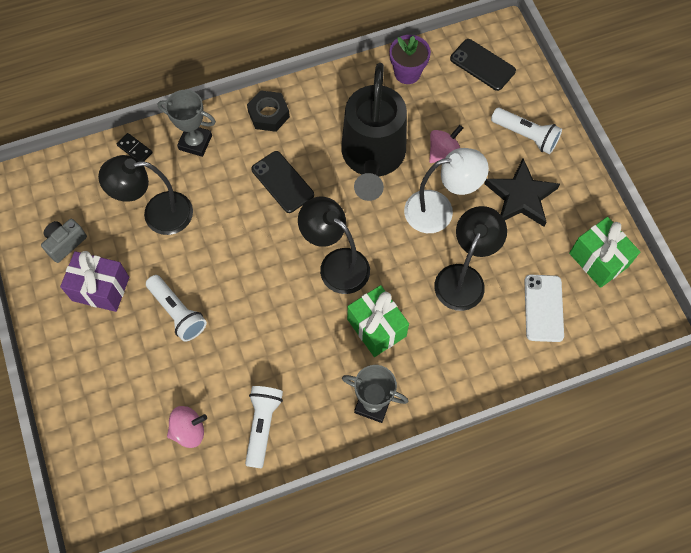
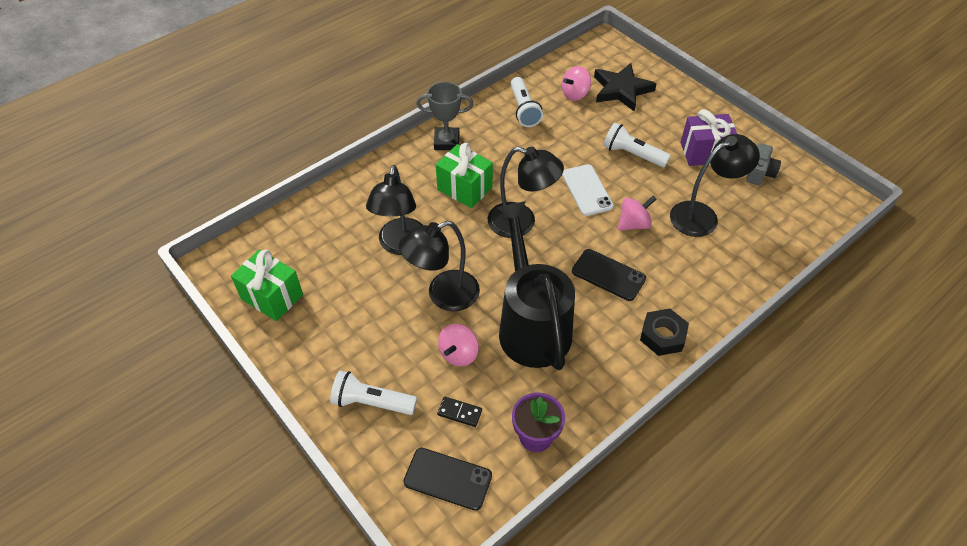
camera: 160 degrees right, 15 degrees down
black domino [117,133,153,162] -> black domino moved to [437,397,482,427]
grey trophy [157,90,216,157] -> none
white lamp [404,148,489,233] -> black lamp [399,221,480,311]
black star [484,159,560,227] -> black star moved to [594,63,656,111]
white phone [524,275,564,342] -> white phone moved to [562,164,614,216]
none -> pink spinning top [618,196,657,231]

